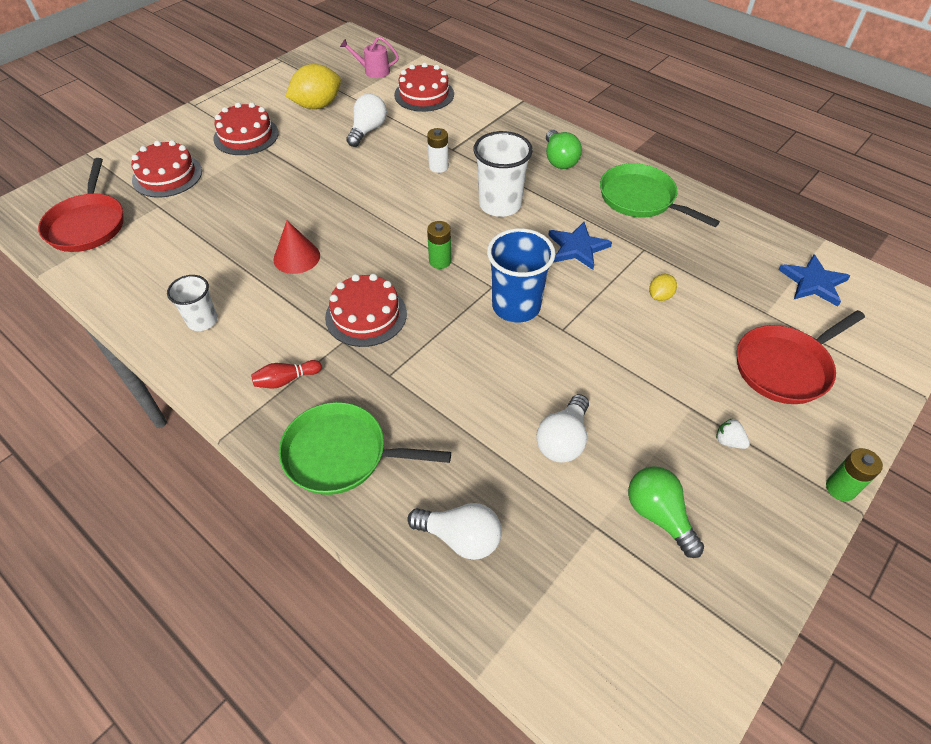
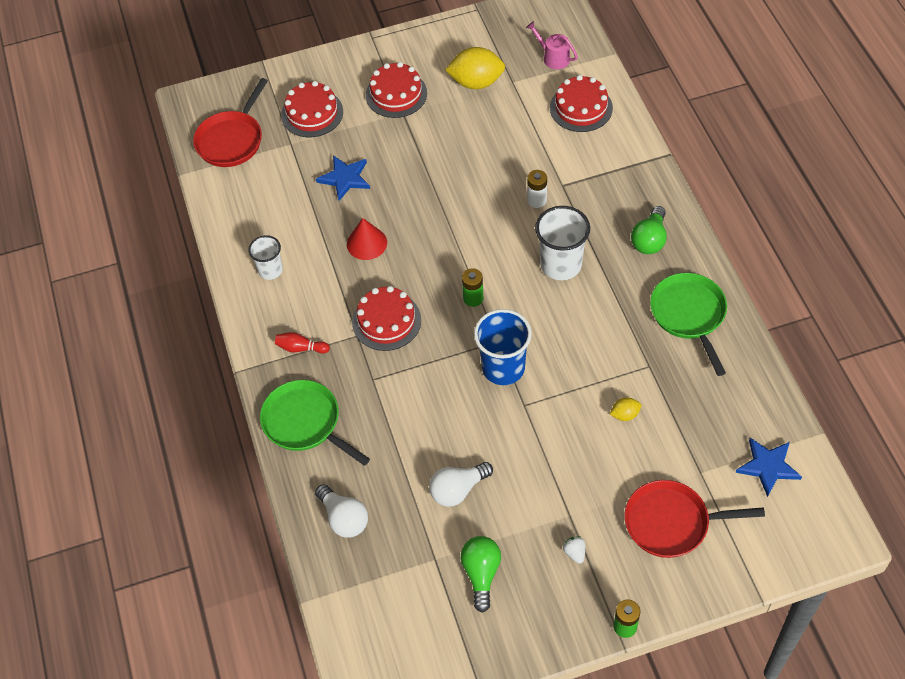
camera: 35 degrees right, 5 degrees up
white light bulb [346,94,387,147] -> none
blue star [548,222,612,270] -> blue star moved to [316,155,370,201]

